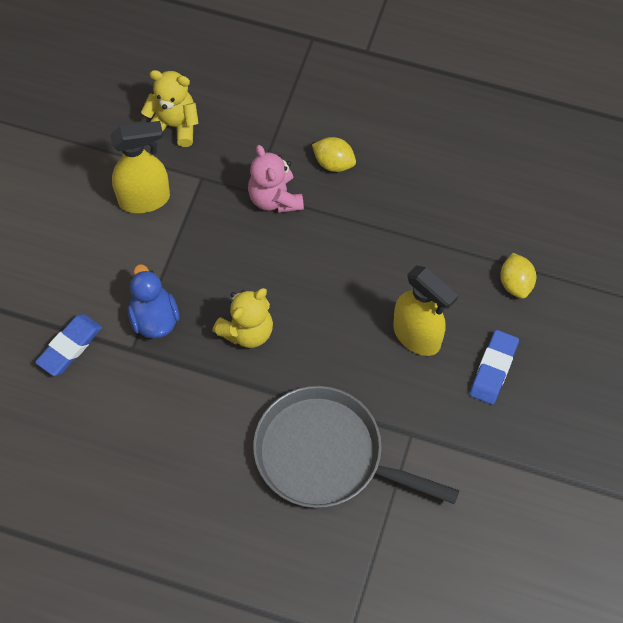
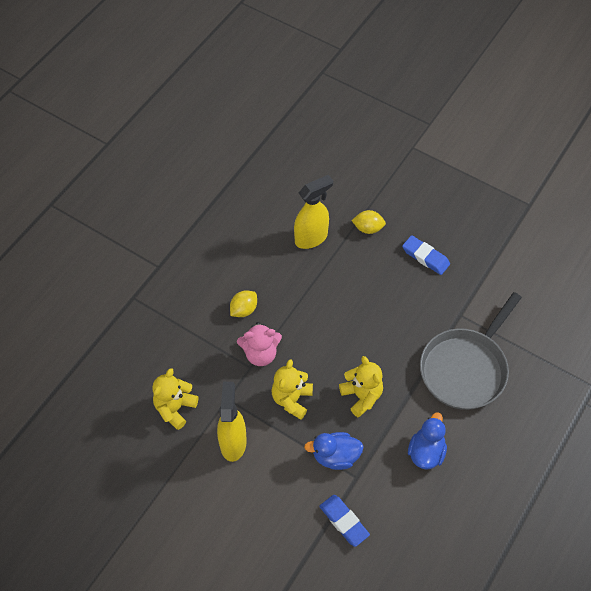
camera: 75 degrees left, 5 degrees down
yellow spray bottle [393,265,458,356] -> yellow spray bottle moved to [294,175,333,249]
none -> yellow teddy bear [271,359,313,420]
none -> blue duck [408,412,447,470]

